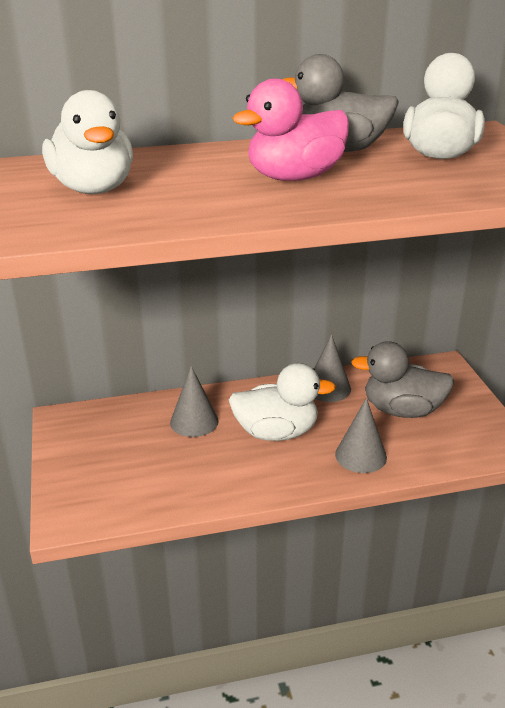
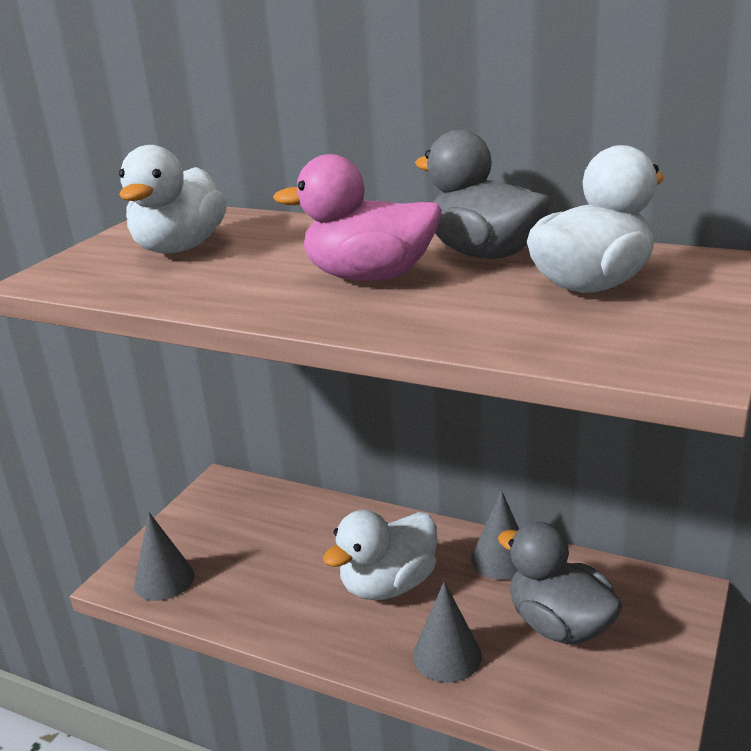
camera: 40 degrees right, 5 degrees down
grey cone [170,366,219,437] -> grey cone moved to [134,512,195,601]
white duck [229,363,336,441] -> white duck turned 105 degrees clockwise [323,510,437,600]

